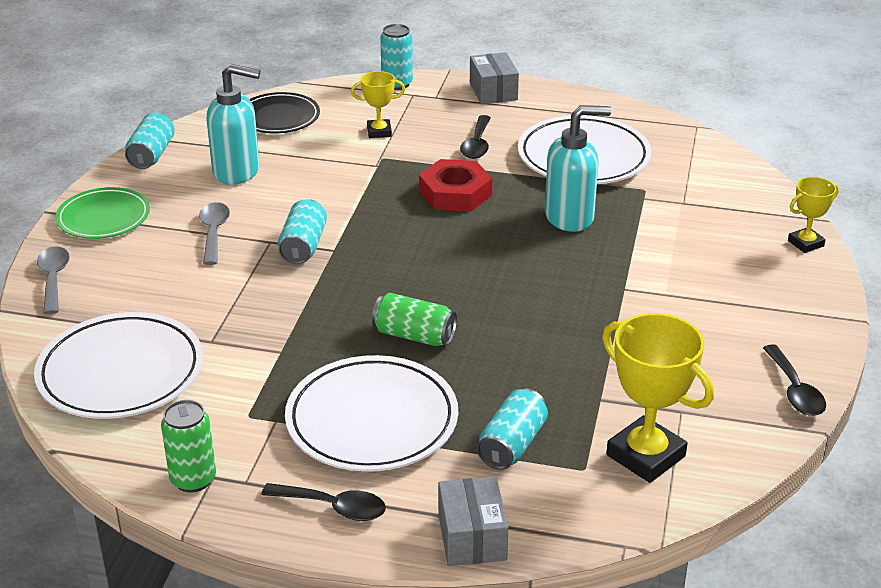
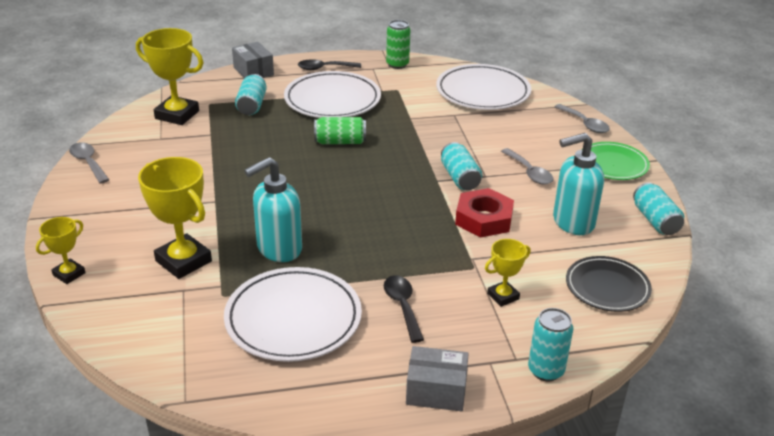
camera: 155 degrees right, 0 degrees up
red nut [419,159,492,212] -> red nut moved to [455,188,514,238]
grey box [470,52,519,104] -> grey box turned 45 degrees counterclockwise [406,346,469,411]
black spoon [763,344,826,416] -> grey spoon [69,142,109,184]
none -> yellow trophy [138,157,212,279]

